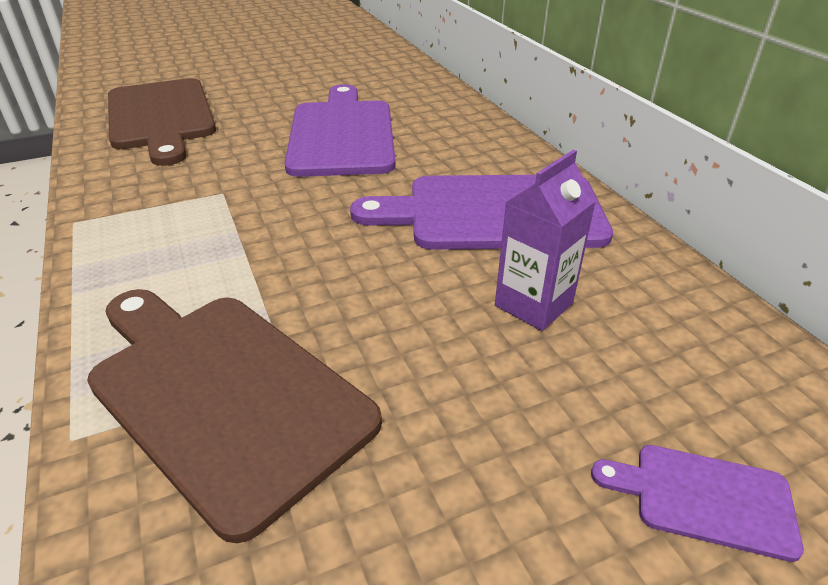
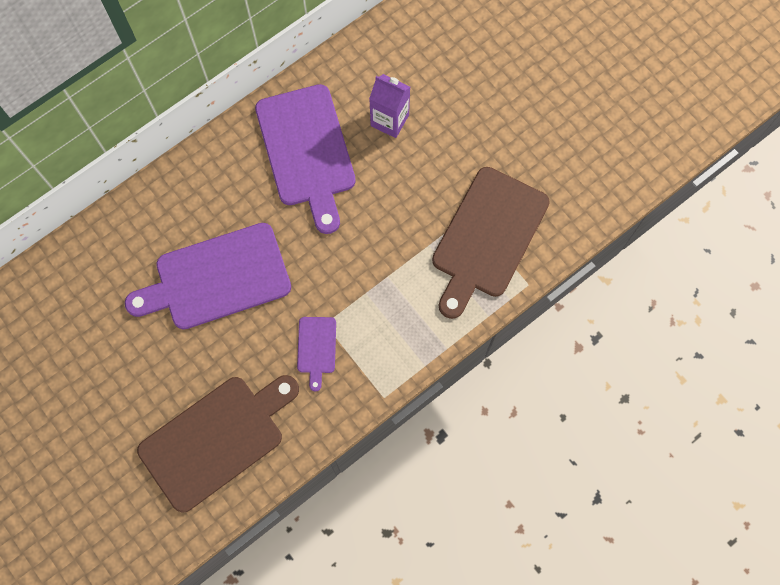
camera: 105 degrees left, 35 degrees up
purple cutting board [591,445,804,562] -> purple cutting board moved to [297,317,336,392]

